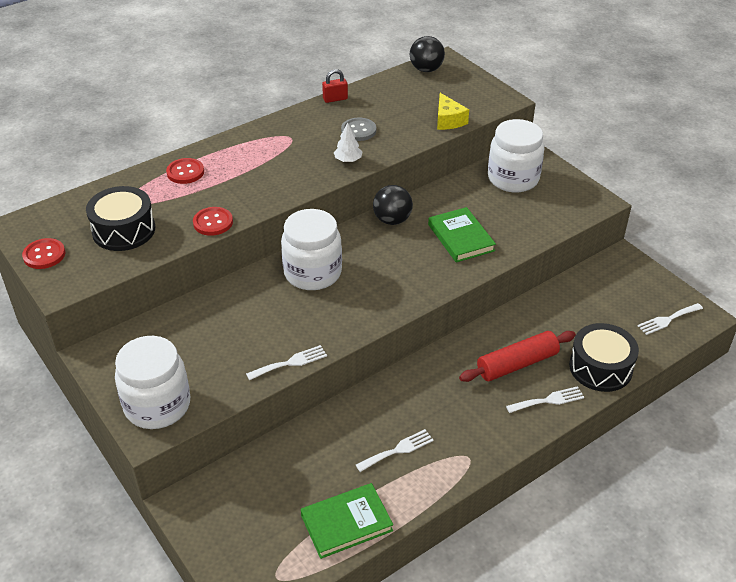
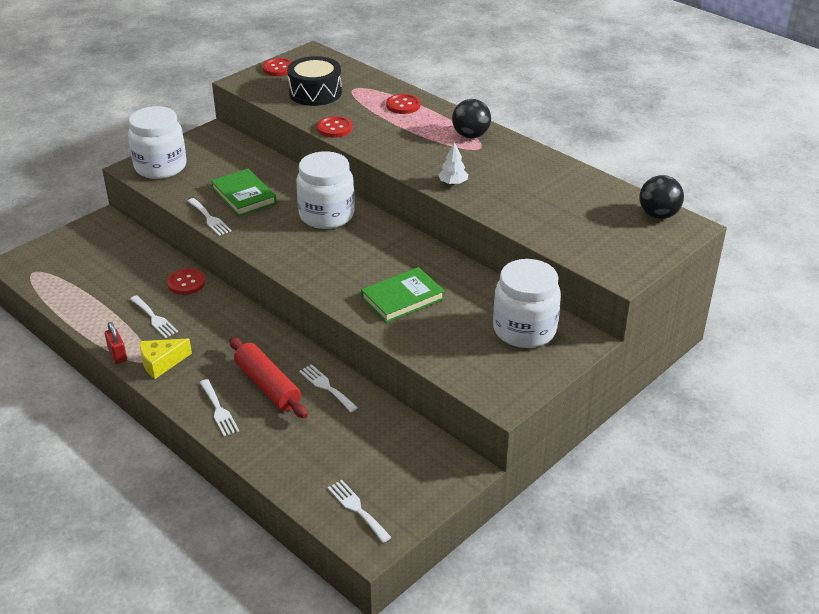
camera: 80 degrees right, 5 degrees down
green book [301,483,393,559] -> green book moved to [211,169,277,216]
red padlock [322,69,348,103] -> red padlock moved to [105,322,127,364]
grey button [341,118,376,141] -> none
black ball [373,185,413,225] -> black ball moved to [452,99,491,139]
yellow cheese [437,93,469,130] -> yellow cheese moved to [140,339,192,379]
black drum [569,323,639,392] -> none
none -> red button [167,269,206,295]
none -> white fork [299,364,358,412]

